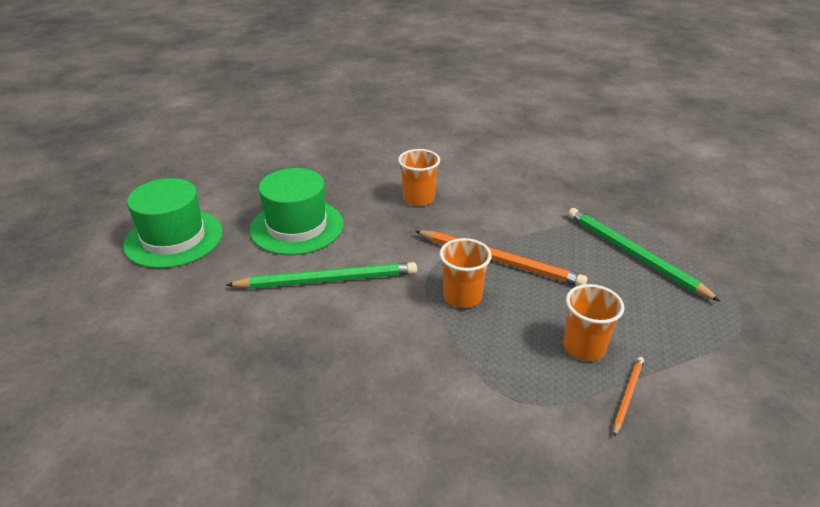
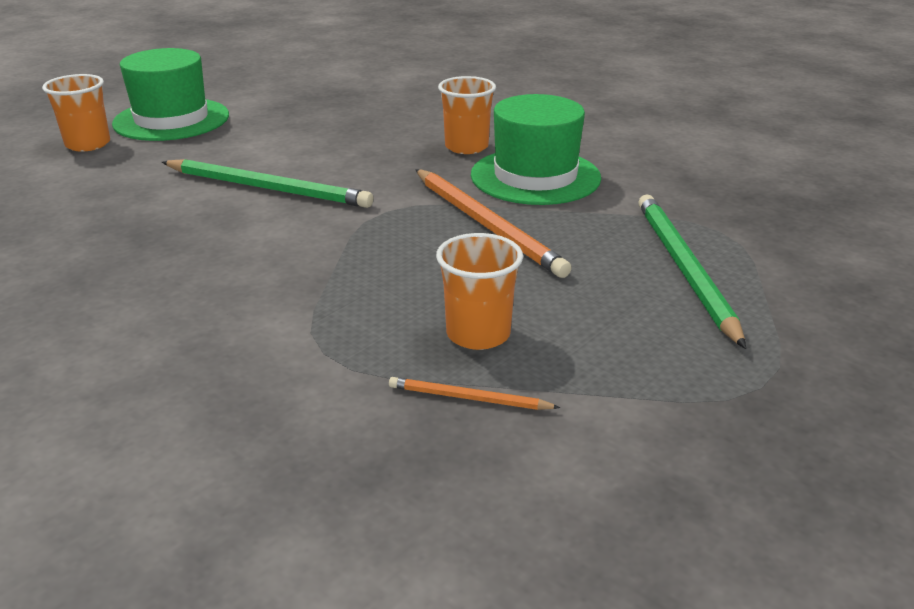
camera: 30 degrees right, 5 degrees down
green hat [249,168,344,255] -> green hat moved to [471,94,601,205]
orange cup [440,238,492,308] -> orange cup moved to [42,74,110,152]
orange pencil [613,357,644,436] -> orange pencil turned 135 degrees counterclockwise [389,377,560,410]

